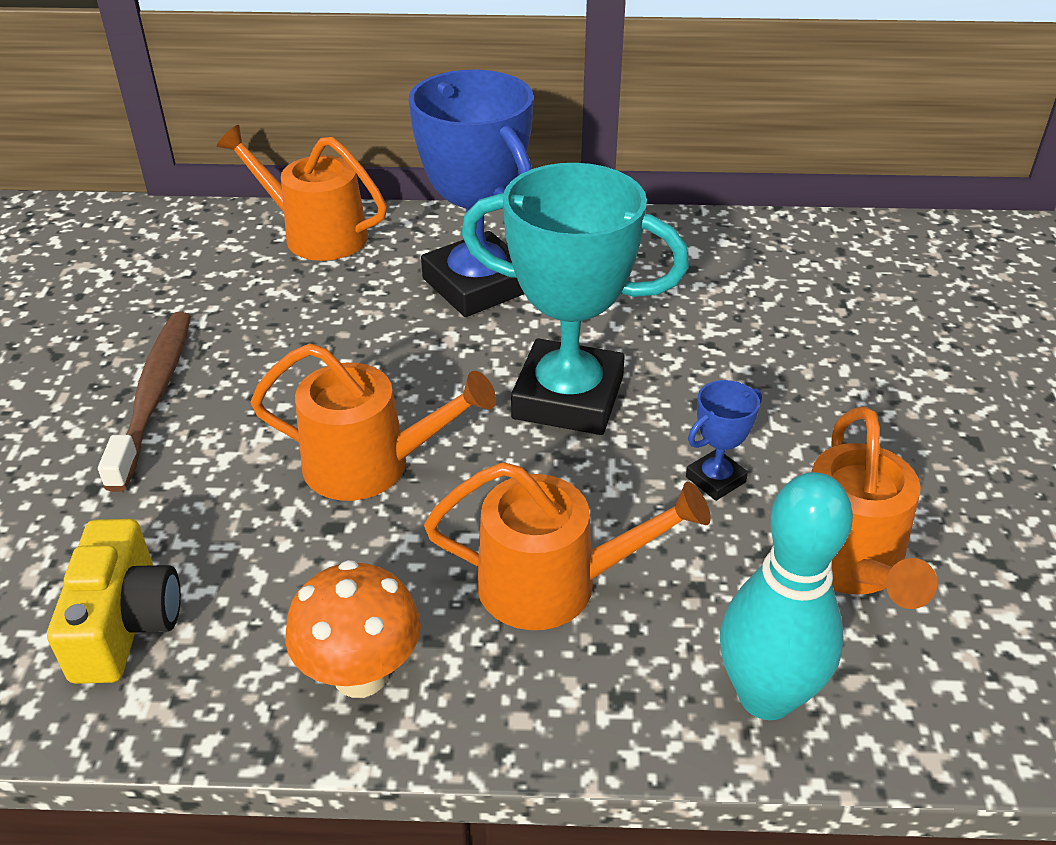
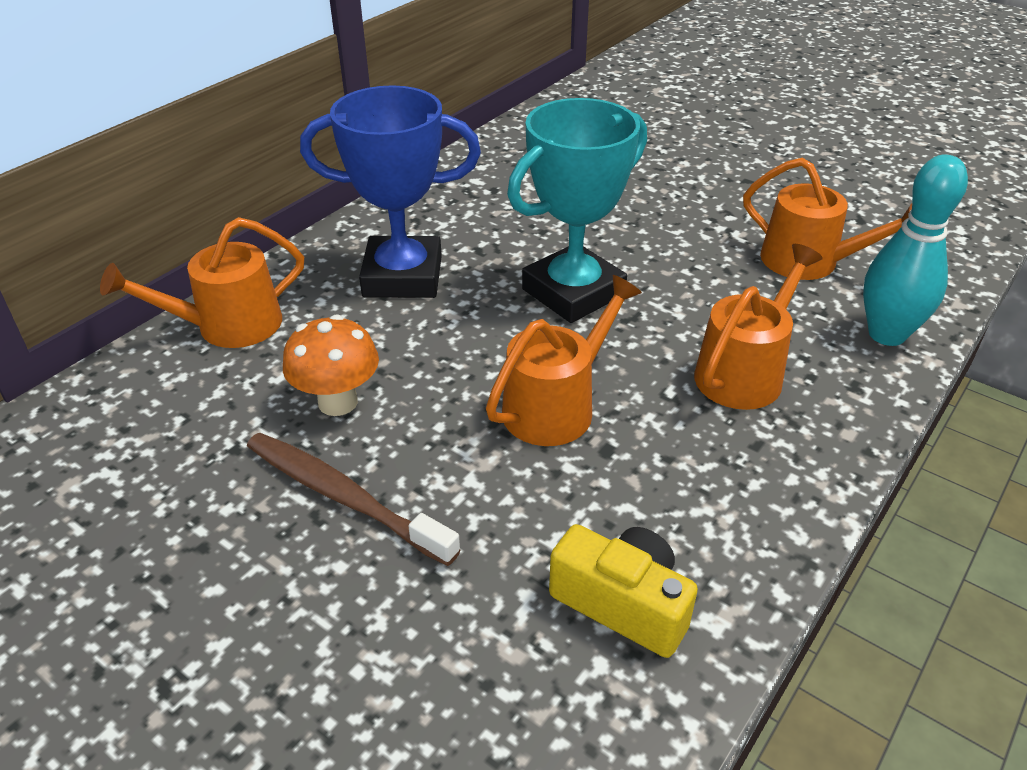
camera: 55 degrees left, 0 degrees up
orange mushroom [285,560,421,698] -> orange mushroom moved to [283,315,379,416]
blue trophy [686,380,762,501] -> none

